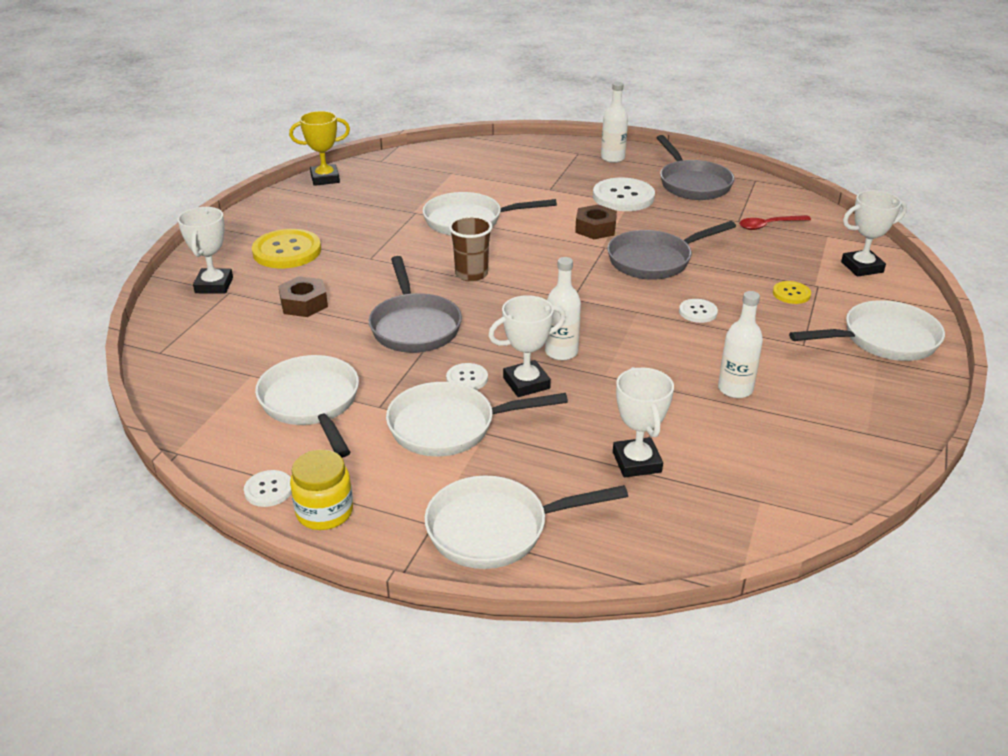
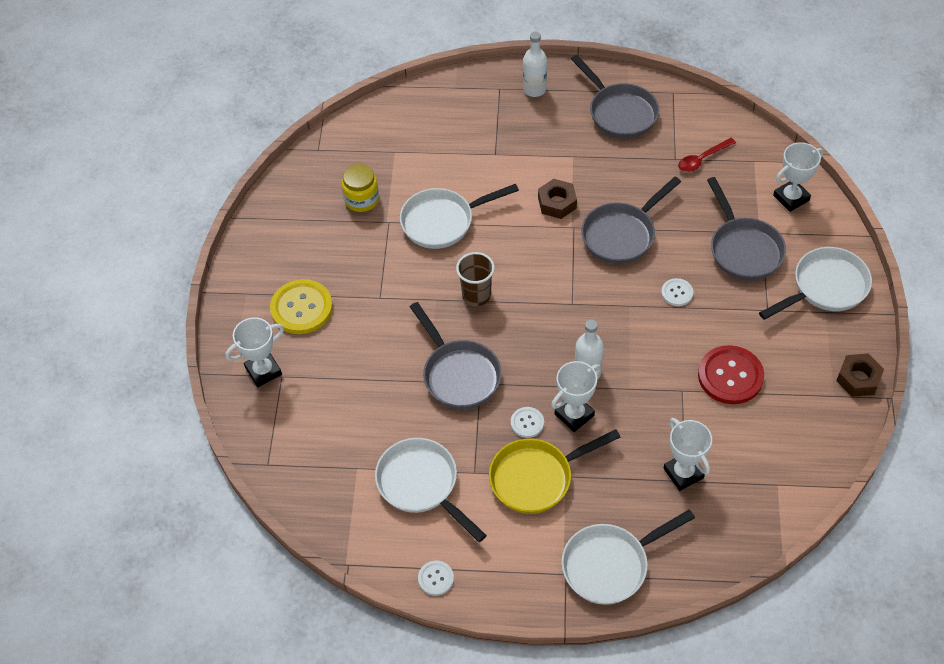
camera: 15 degrees left, 20 degrees up
white trophy [177,207,233,294] -> white trophy turned 75 degrees clockwise [225,317,284,387]
brown nut [278,276,328,317] -> brown nut moved to [836,354,884,397]
yellow trophy [289,111,350,186] -> none
yellow jar [290,450,353,530] -> yellow jar moved to [342,164,379,212]
white pan [386,382,568,457] -> yellow pan [489,429,621,514]
white button [593,178,655,211] -> none
white bottle [718,291,763,398] -> red button [698,345,764,404]
yellow button [773,281,811,304] -> grey pan [707,177,786,281]

